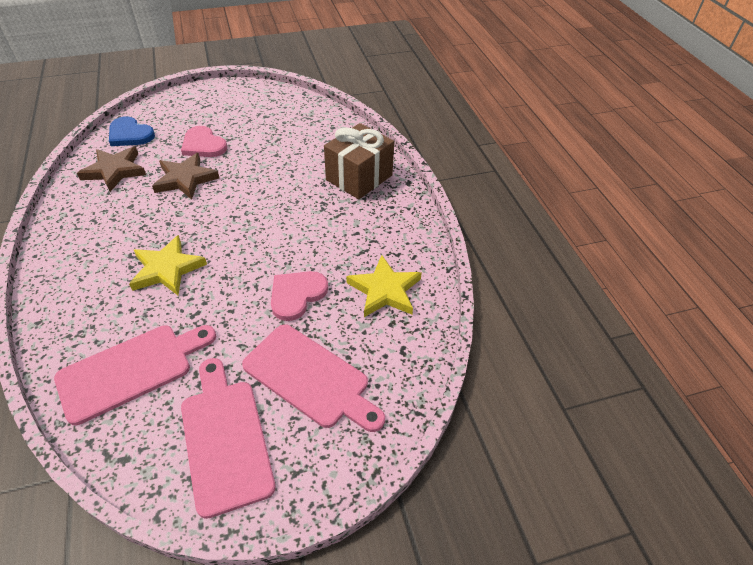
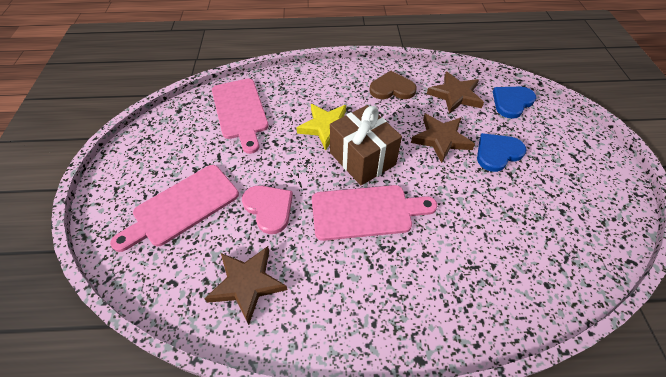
camera: 105 degrees right, 5 degrees up
pink heart [181,126,227,157] -> blue heart [477,133,527,172]
pink cutting board [181,358,276,519] -> pink cutting board moved to [312,185,437,241]
brown gift [324,123,394,199] -> brown gift moved to [330,105,402,185]
yellow star [346,255,422,317] -> brown star [204,246,287,325]
none -> brown heart [369,71,417,99]

